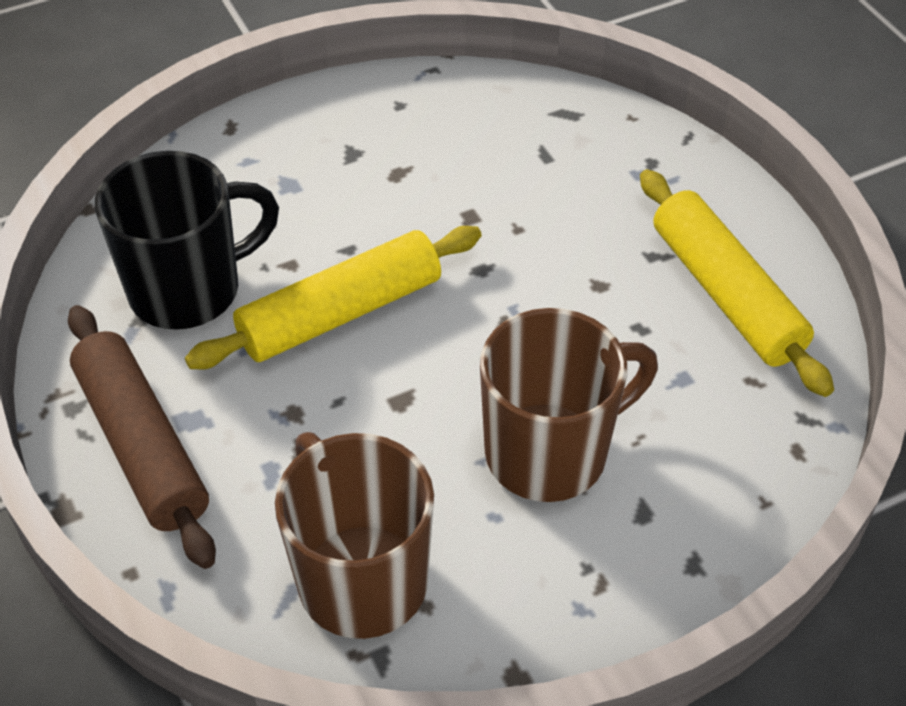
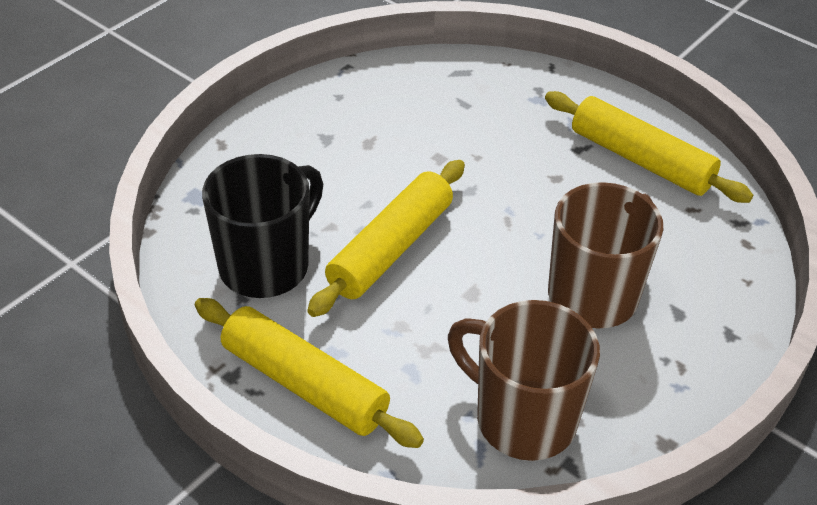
camera: 25 degrees left, 5 degrees down
brown rolling pin [68,305,216,569] -> yellow rolling pin [195,298,424,448]

